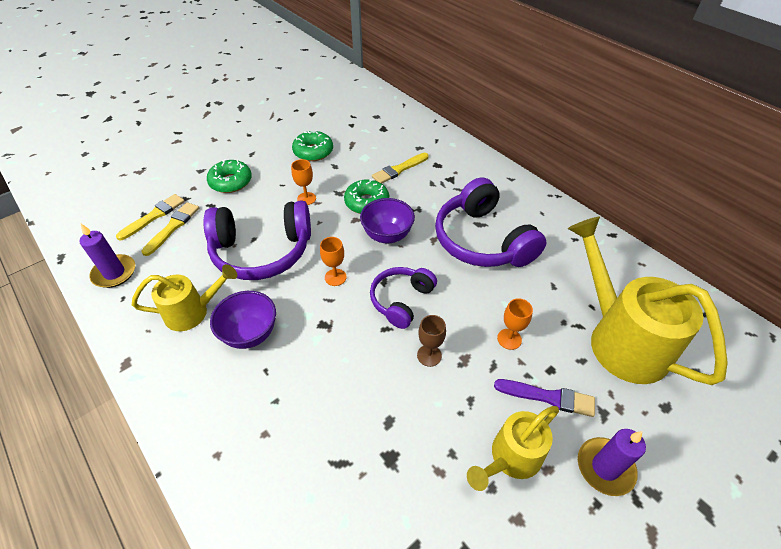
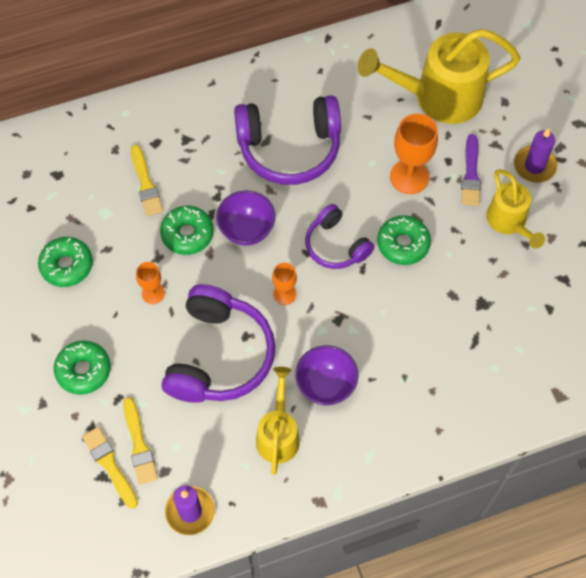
camera: 70 degrees left, 15 degrees up
yellow brush [142,202,199,256] -> yellow brush turned 150 degrees counterclockwise [123,397,158,485]
brown goblet [417,315,446,367] -> green donut [377,215,431,265]
purple brush [494,379,595,417] -> purple brush turned 150 degrees clockwise [461,134,481,206]
orange goblet [497,298,533,350] -> orange goblet [390,114,438,194], size x1.79

